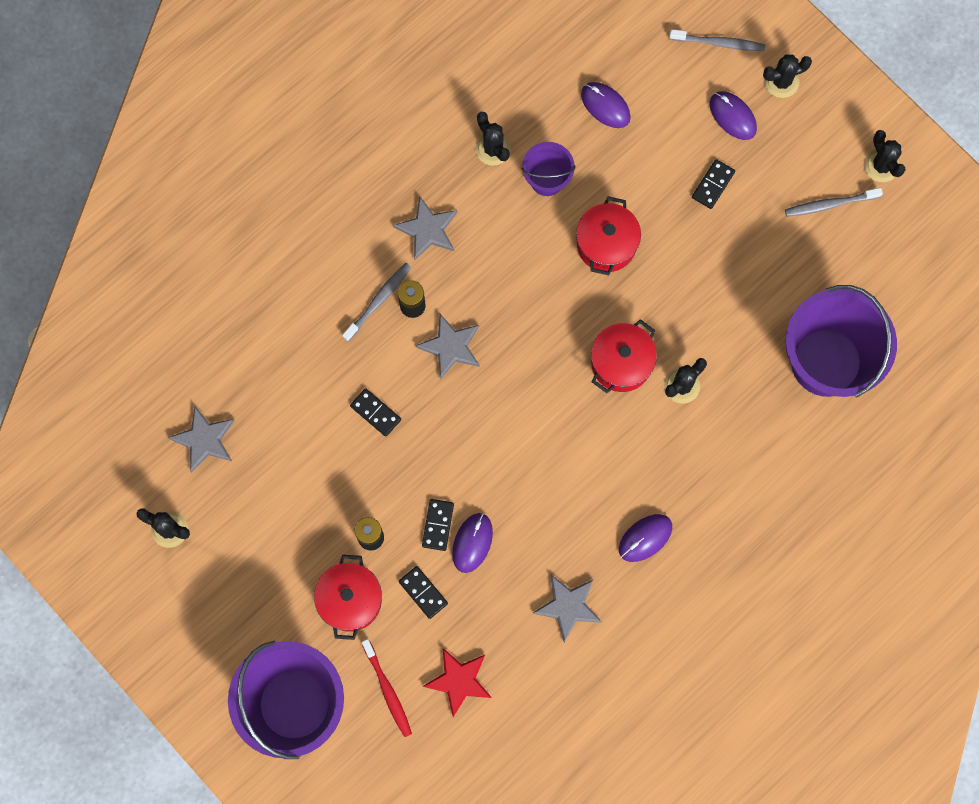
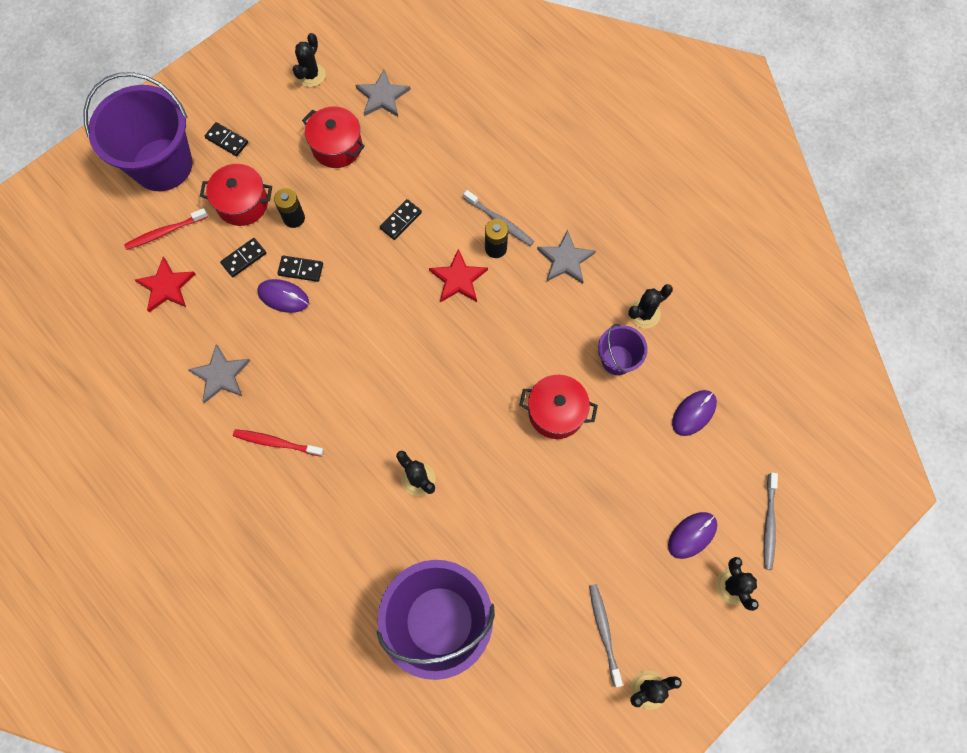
camera: 90 degrees right, 5 degrees down
grey star [416,314,480,379] -> red star [429,249,488,302]
red pot [591,319,657,393] -> red pot moved to [302,106,365,168]
purple mouse [619,514,672,562] -> red toothbrush [233,429,324,457]
black domino [692,159,735,209] -> black domino moved to [205,122,248,156]

